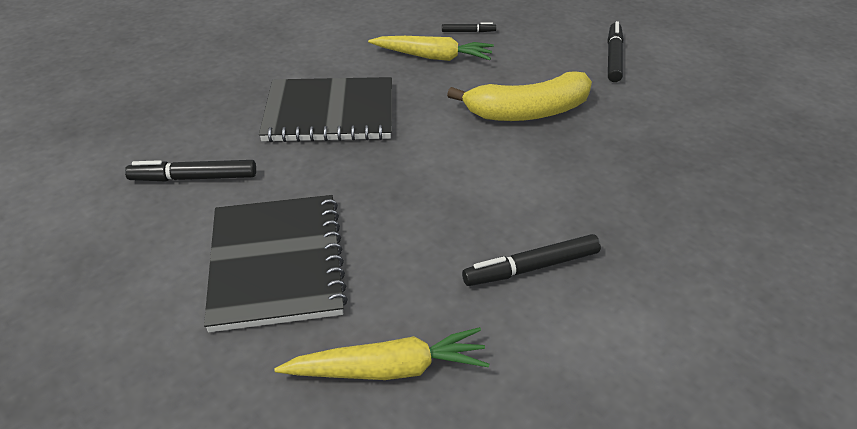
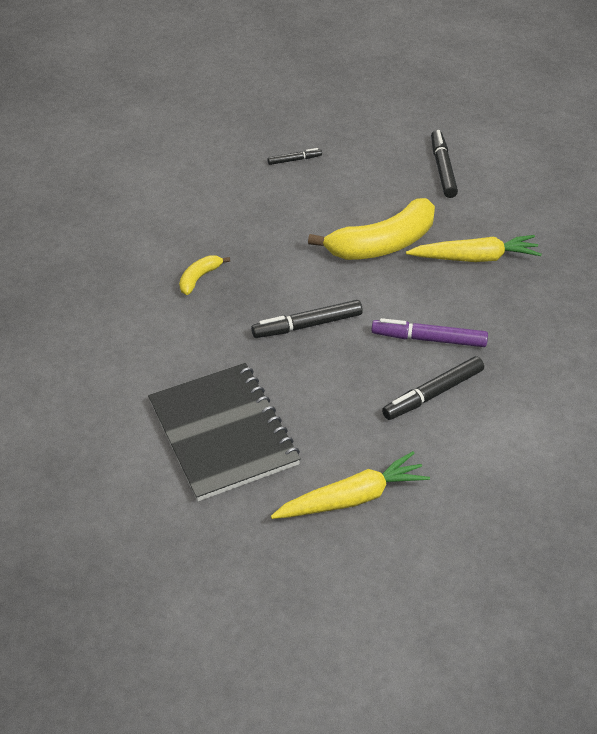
camera: 15 degrees left, 5 degrees up
black marker [125,160,256,181] -> black marker moved to [251,300,363,338]
black notebook [259,77,392,142] -> yellow banana [179,255,230,295]
yellow carrot [368,36,494,61] -> yellow carrot moved to [406,235,542,262]
none -> purple marker [371,318,488,347]

